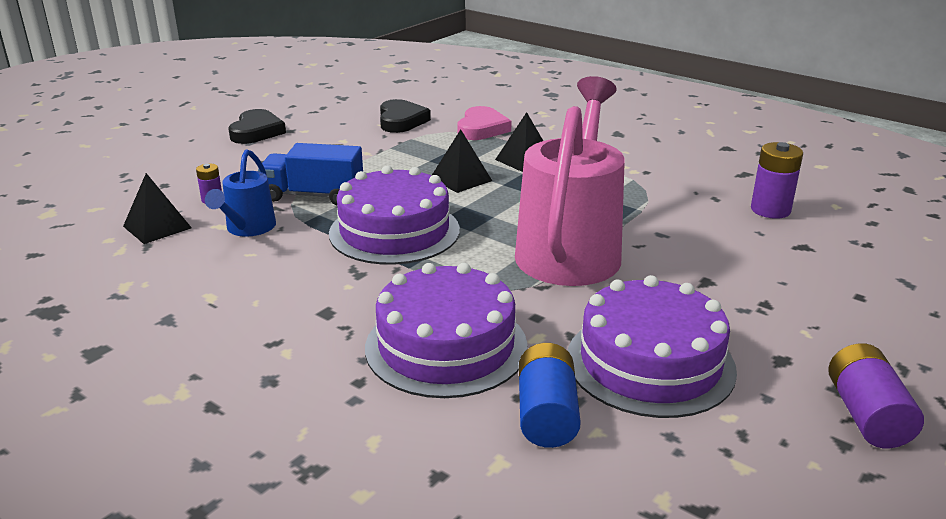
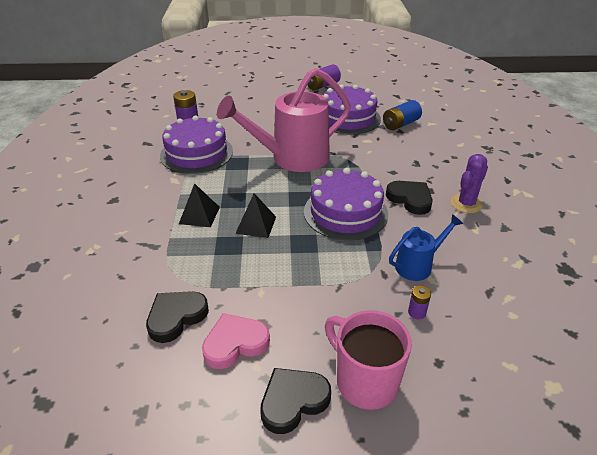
camera: 130 degrees left, 10 degrees up
black pyramid [123,173,192,244] -> none
blue truck [258,143,363,205] -> none
purple cake [365,263,527,398] -> purple cake moved to [160,116,233,174]
pink heart [457,106,512,140] -> pink heart moved to [202,313,270,369]
none -> pink mug [325,310,412,410]
none -> black heart [386,181,433,215]
none -> purple cactus [451,154,488,213]

